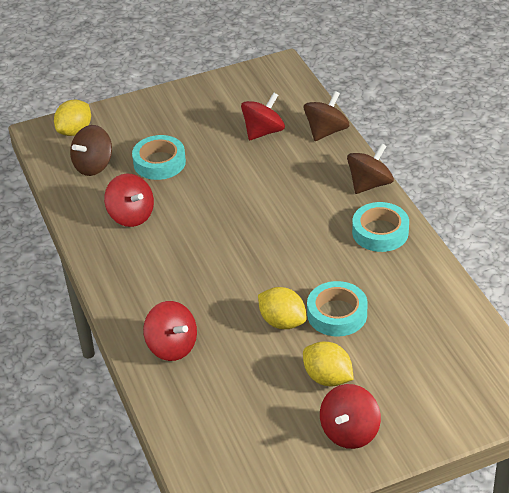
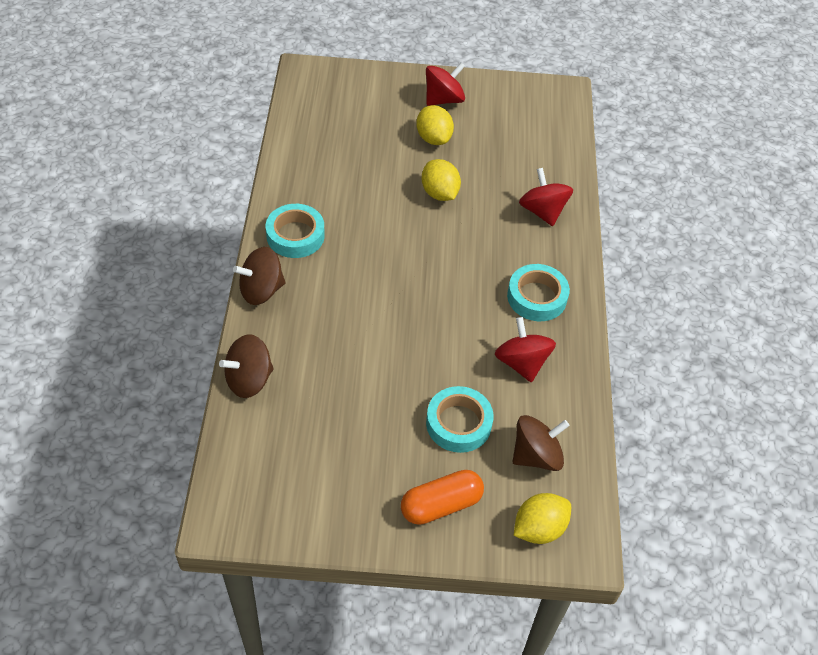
camera: 160 degrees left, 10 degrees up
red spinning top [241,92,285,140] -> none
turquoise tape [307,281,368,337] -> turquoise tape moved to [507,264,570,321]
none -> orange capsule [401,470,484,525]

